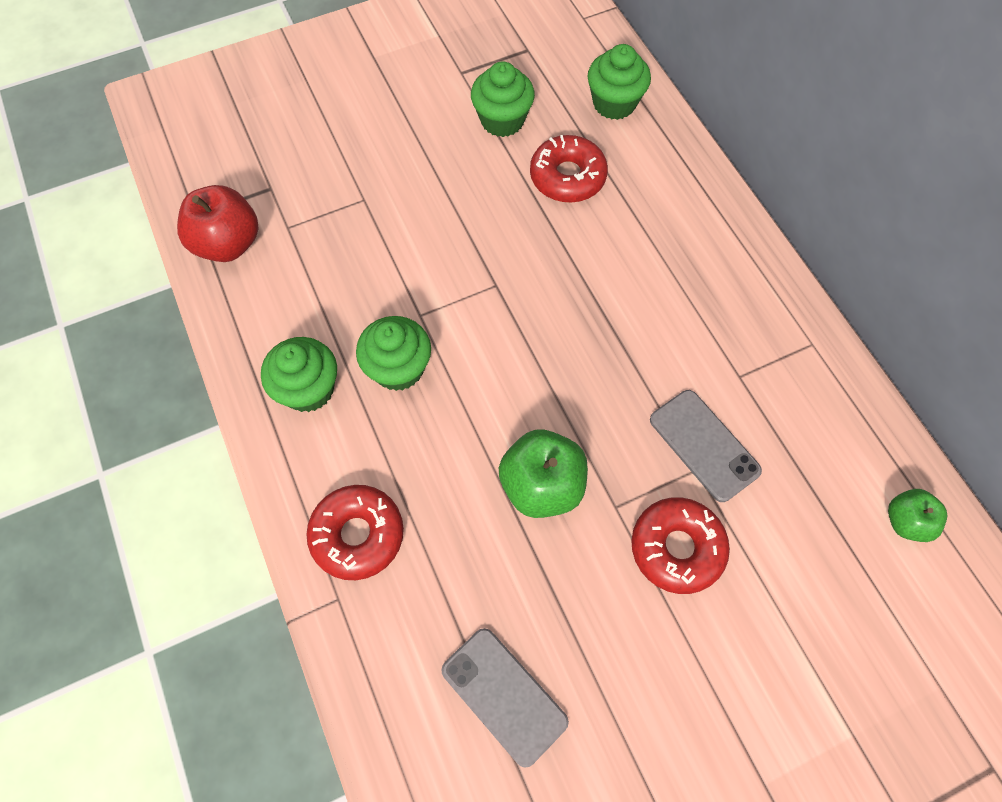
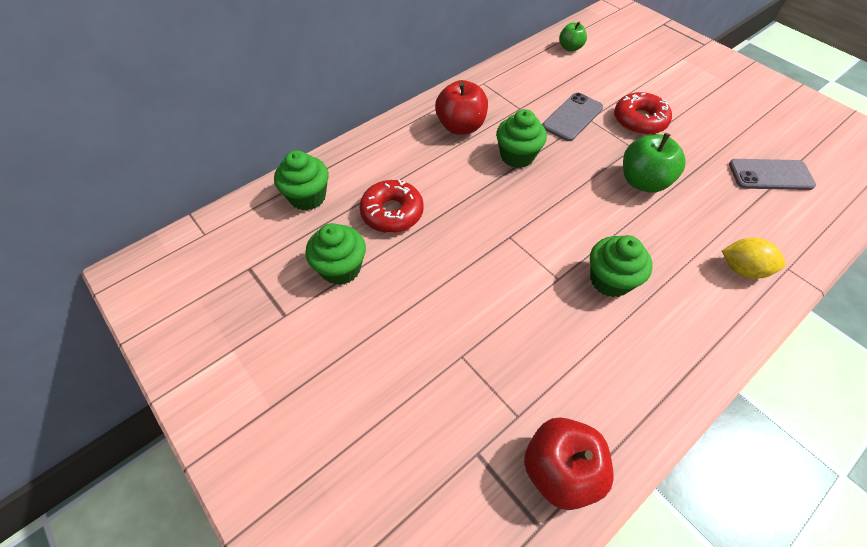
camera: 105 degrees left, 10 degrees down
green cupcake [261,337,337,412] -> green cupcake moved to [496,109,547,168]
red donut [306,485,404,580] -> yellow lemon [722,238,786,279]
grey phone [441,628,569,768] -> grey phone turned 60 degrees clockwise [729,159,816,190]
none -> red apple [435,80,488,135]

